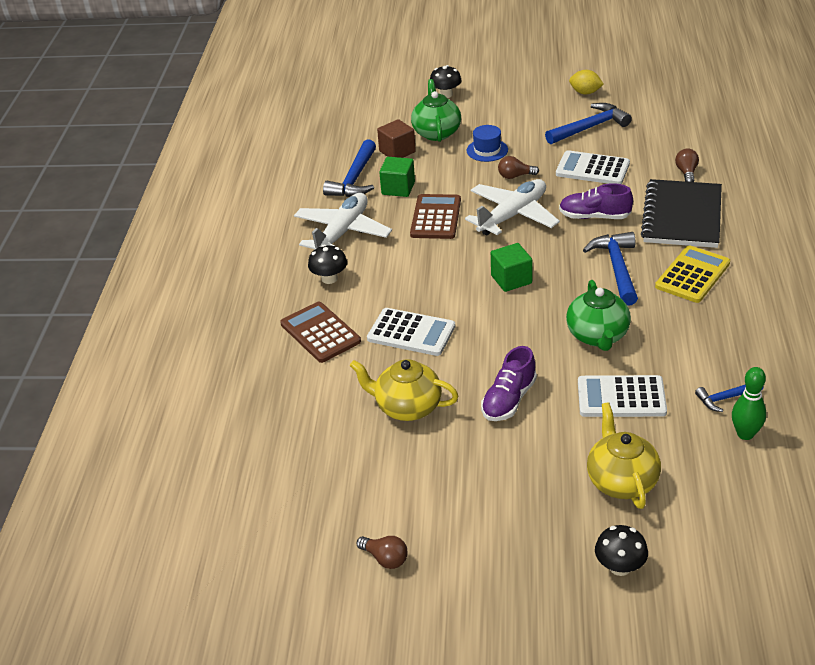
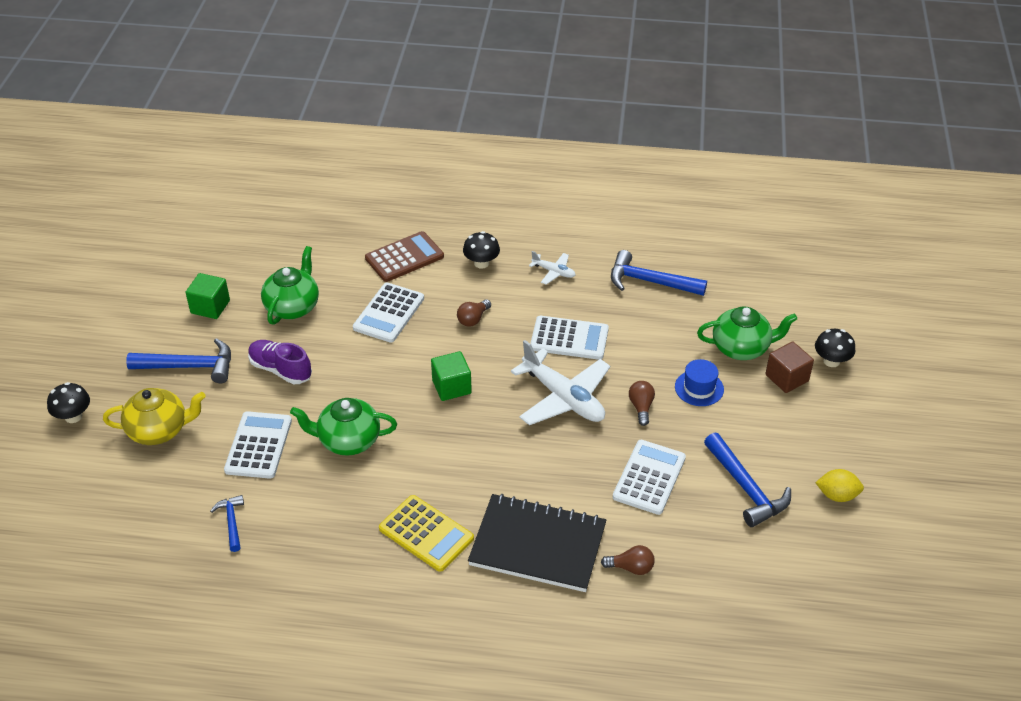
camera: 90 degrees right, 5 degrees up
white plane [294,193,392,250] -> white plane [529,251,575,285], size x0.48
yellow teapot [350,359,458,421] -> green teapot [261,246,319,325]
brown light bulb [357,536,408,569] -> brown light bulb moved to [457,299,491,327]
brown cube [377,119,416,158] -> brown cube moved to [765,342,814,393]
green cube [379,157,415,197] -> green cube moved to [186,273,230,319]
brown calculator [410,194,461,239] -> white calculator [530,316,609,360]
purple shoe [559,183,633,219] -> none
yellow lemon [569,70,604,94] -> yellow lemon turned 75 degrees clockwise [815,469,864,502]
blue hammer [583,232,638,306] -> blue hammer moved to [126,338,231,384]
green bowling pin [732,367,766,440] -> none

